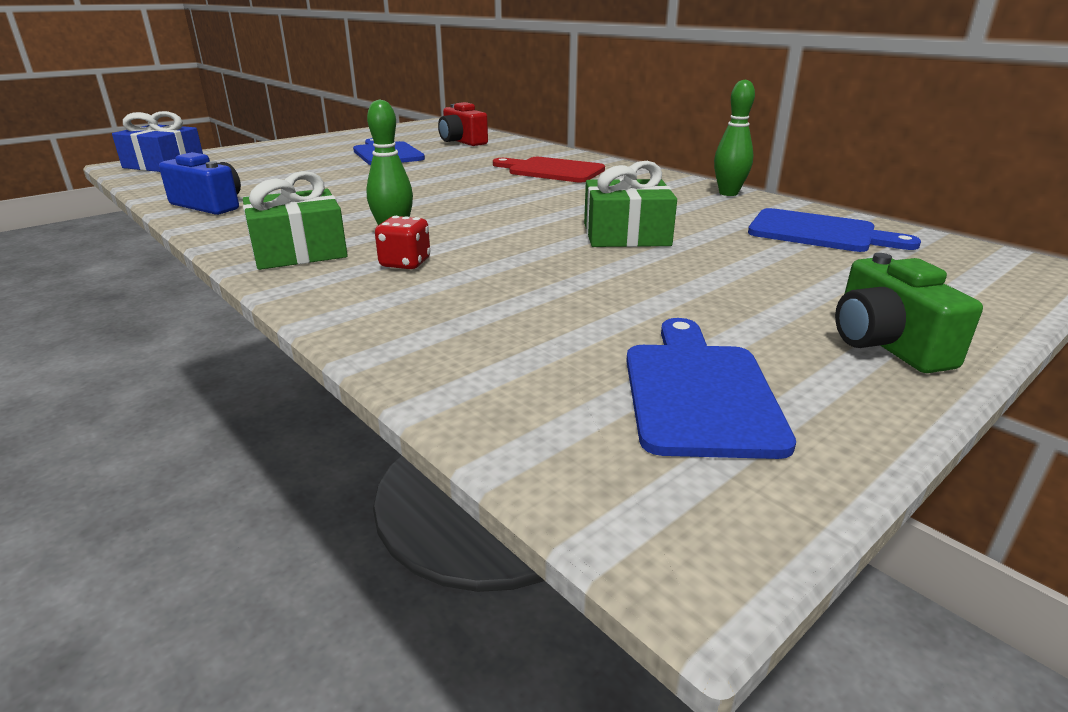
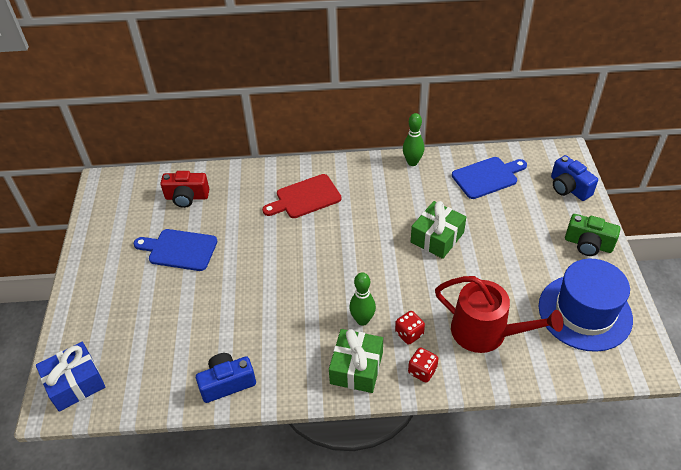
camera: 50 degrees left, 20 degrees up
blue cutting board [626,318,796,459] -> blue hat [539,259,633,352]
none -> red dice [408,347,438,383]
none -> red watering can [435,276,563,353]
none -> blue camera [551,155,598,201]

